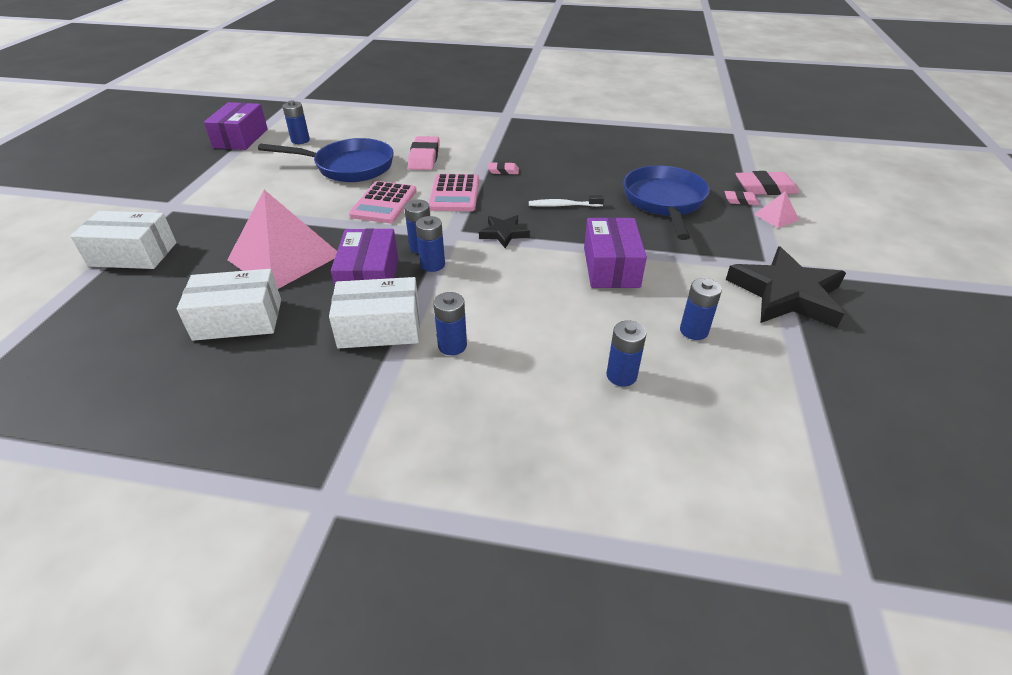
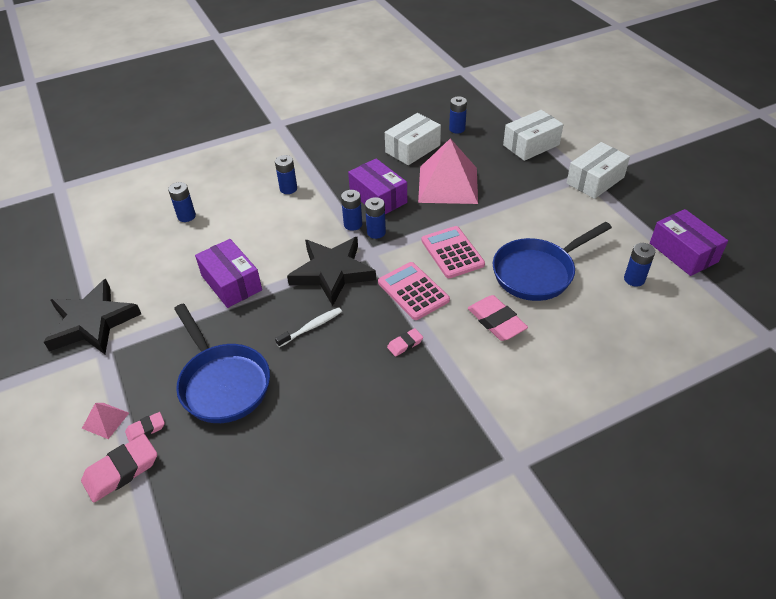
camera: 145 degrees right, 5 degrees up
white box [329,277,420,349] -> white box moved to [567,142,630,199]
black star [479,215,530,248] -> black star [287,237,376,306], size x1.97
blue battery [680,278,722,340] -> blue battery moved to [449,96,467,133]

